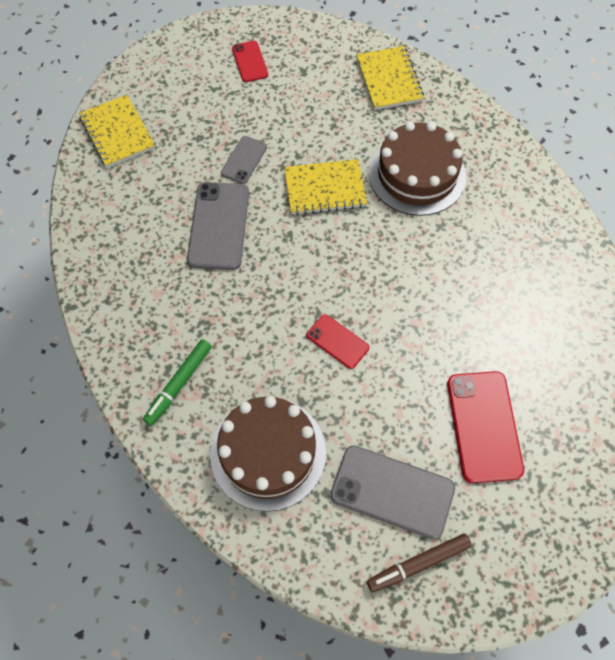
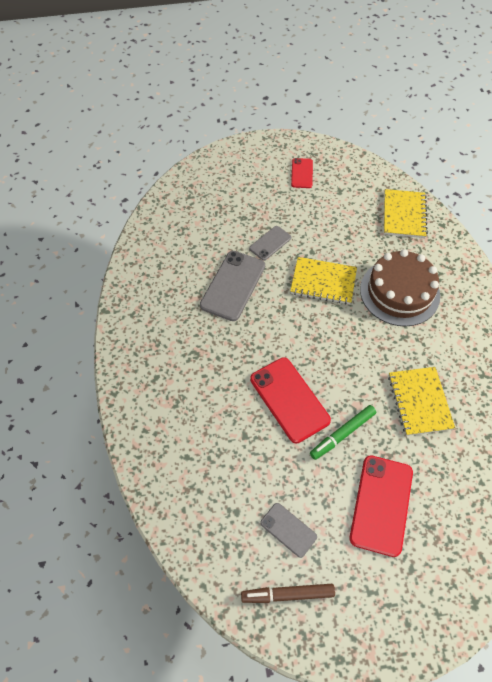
camera: 20 degrees right, 5 degrees down
yellow notebook [79,94,155,168] -> yellow notebook moved to [388,367,455,436]
green marker [143,339,212,426] -> green marker moved to [310,405,376,460]
brown cake [210,396,326,512] -> none
red phone [307,314,369,369] -> red phone [250,357,331,443], size x1.78
grey phone [330,445,455,539] -> grey phone [260,503,317,558], size x0.56

